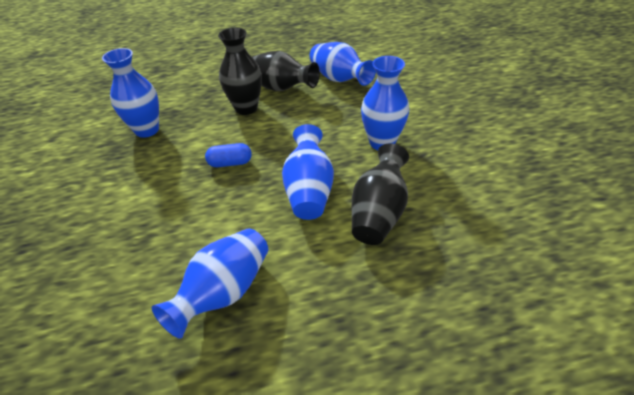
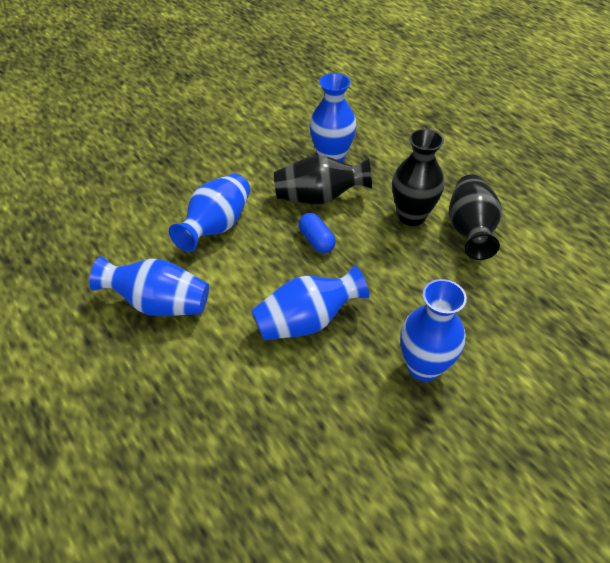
camera: 65 degrees right, 5 degrees up
blue vase [309,42,376,86] -> blue vase moved to [169,173,250,252]
black vase [352,143,409,245] -> black vase moved to [274,155,372,204]

